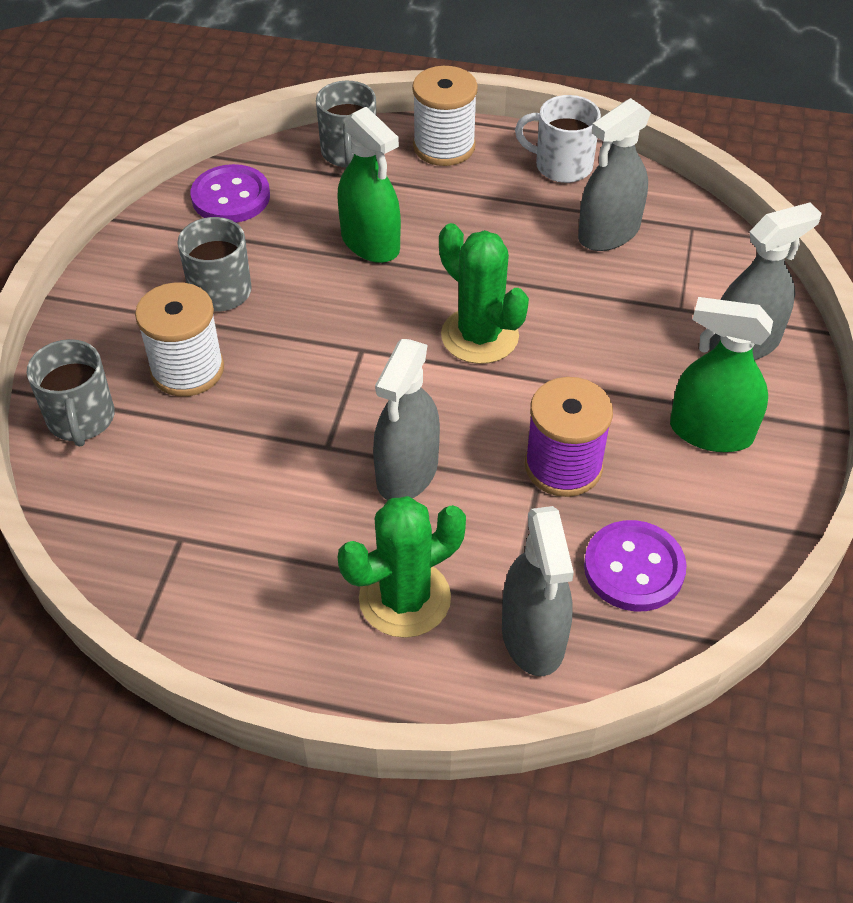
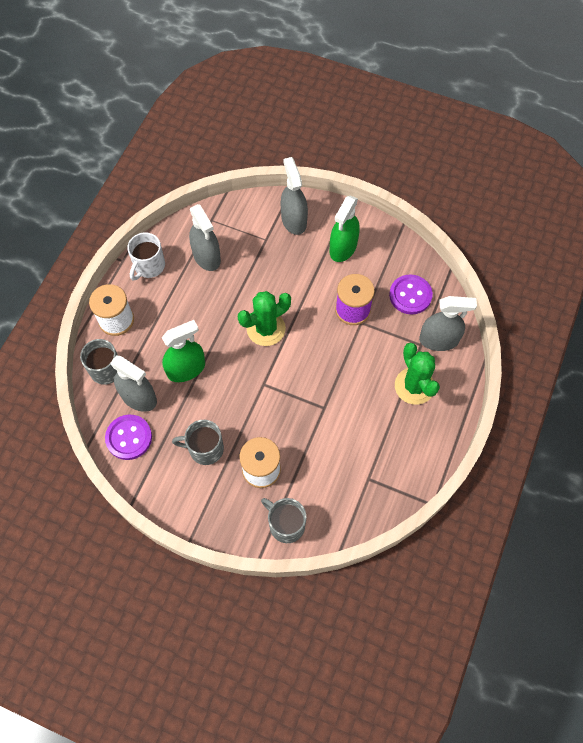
camera: 80 degrees left, 15 degrees up
grey mug [27,339,115,446] -> grey mug turned 135 degrees counterclockwise [261,498,307,543]
grey spray bottle [373,339,440,500] -> grey spray bottle moved to [111,355,157,412]

